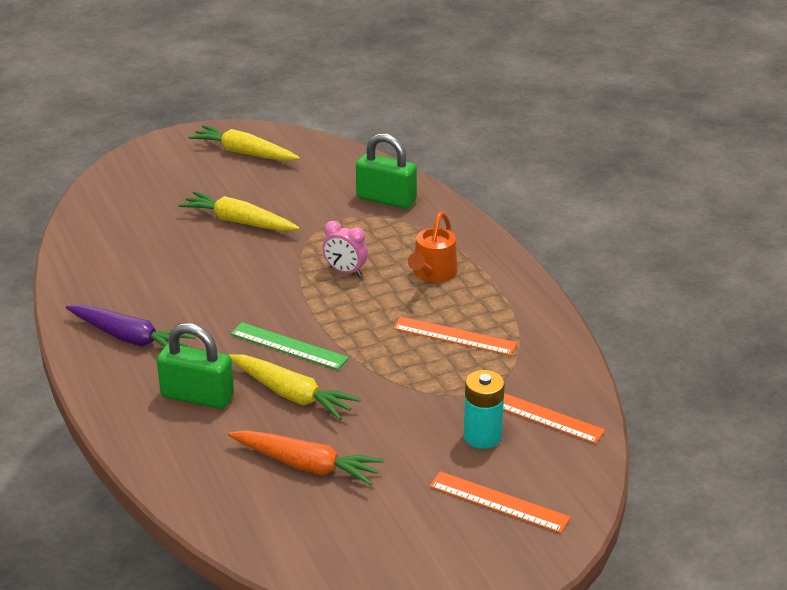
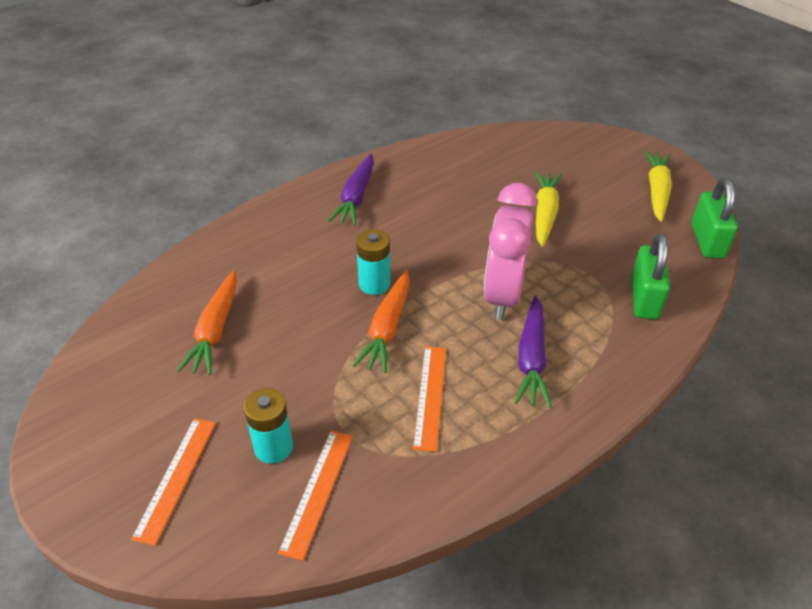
camera: 75 degrees right, 10 degrees up
green padlock [157,323,234,409] -> green padlock moved to [692,178,738,258]
yellow carrot [228,354,361,420] -> none
green ruler [230,322,349,370] -> turquoise battery [356,229,390,295]
pink clock [322,221,368,276] -> pink clock [483,183,537,320], size x2.13
orange watering can [408,212,458,282] -> purple carrot [514,296,552,408]
none -> orange carrot [352,270,410,373]

